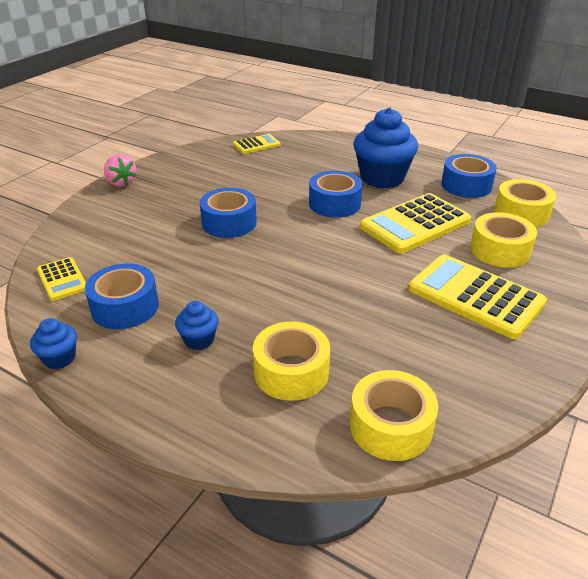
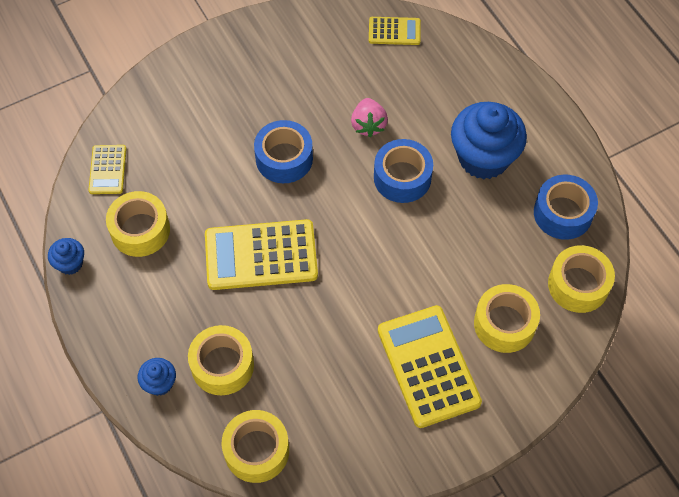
camera: 30 degrees right, 25 degrees up
blue tape [85,263,159,329] -> yellow tape [106,191,170,257]
pink strawberry [104,154,137,187] -> pink strawberry moved to [351,98,388,137]
blue cupcake [175,301,219,350] -> blue cupcake moved to [137,358,176,396]
yellow calculator [360,193,471,253] -> yellow calculator moved to [205,219,318,290]

